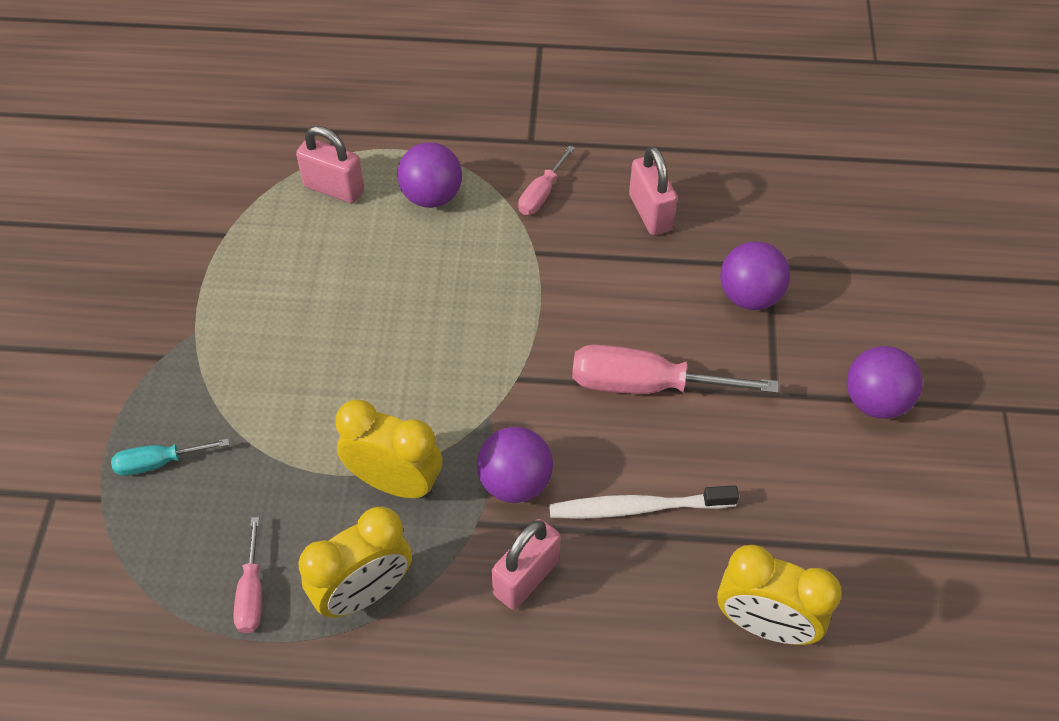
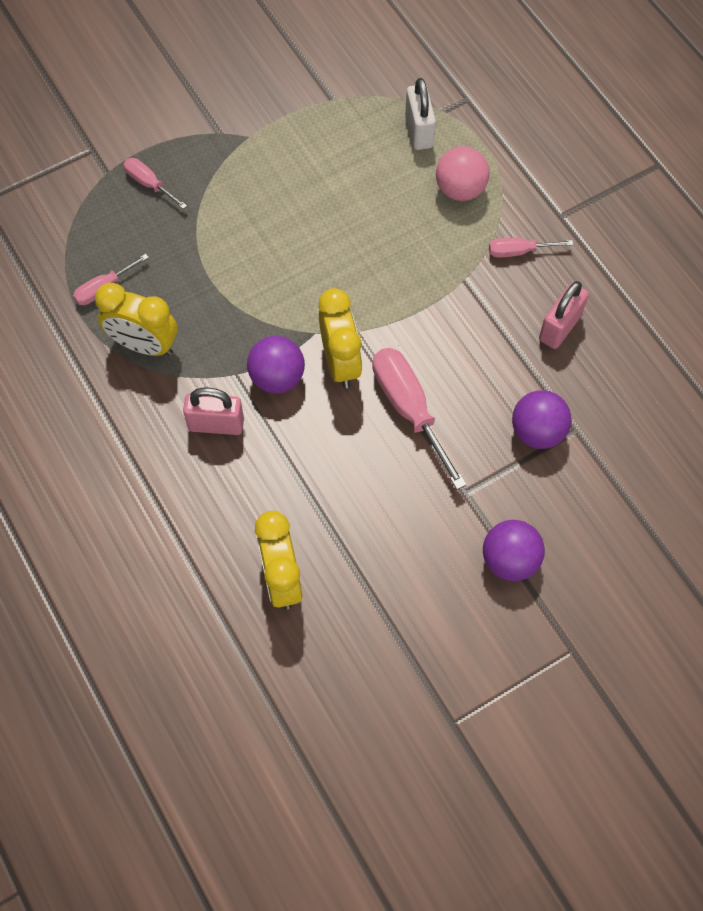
camera: 55 degrees right, 10 degrees up
turquoise screwdriver [111,438,229,476] -> pink screwdriver [124,158,187,209]
pink padlock [296,126,364,203] -> white padlock [405,78,436,150]
yellow clock [335,399,442,498] -> yellow clock moved to [319,288,362,388]
purple ball [397,142,462,208] -> pink ball [436,146,490,201]
white toothbrush [549,485,739,519] -> none

